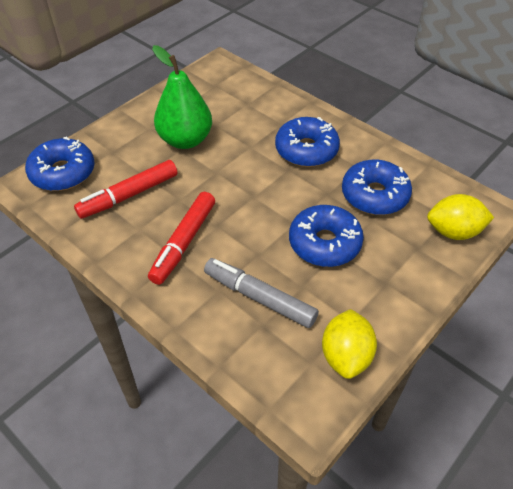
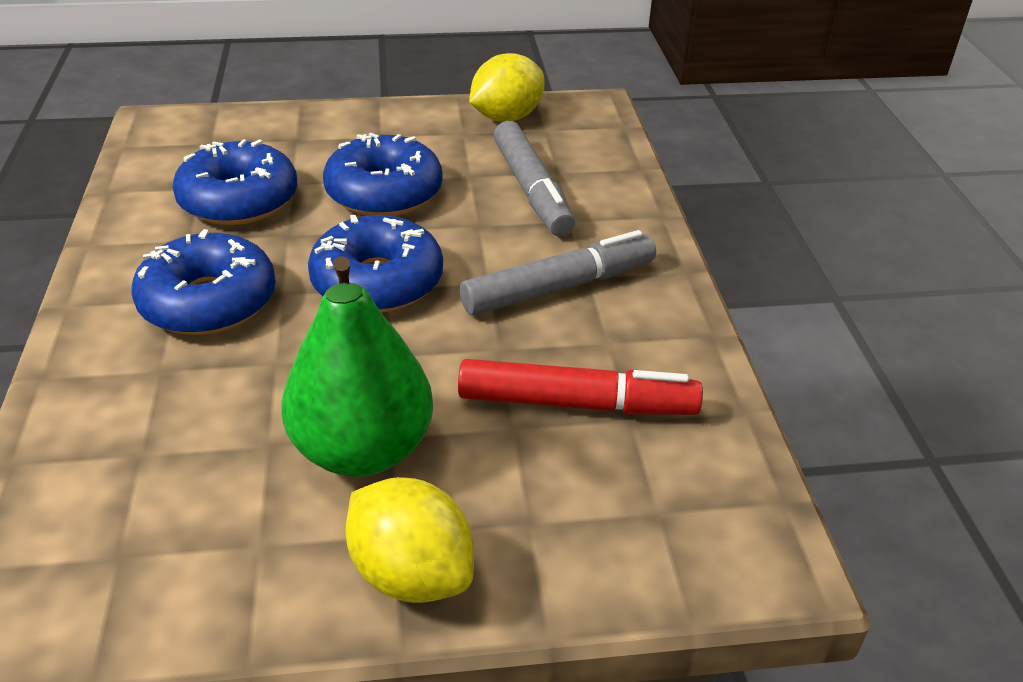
camera: 140 degrees left, 10 degrees down
blue donut [25,137,95,191] -> blue donut moved to [308,215,443,313]
red marker [148,192,215,285] -> grey marker [460,230,656,315]
yellow lemon [427,194,494,240] -> yellow lemon moved to [345,477,474,603]

